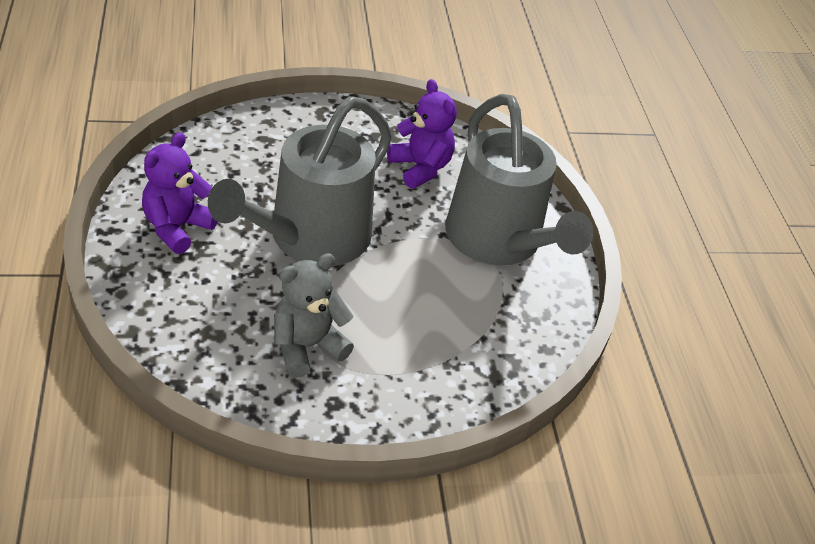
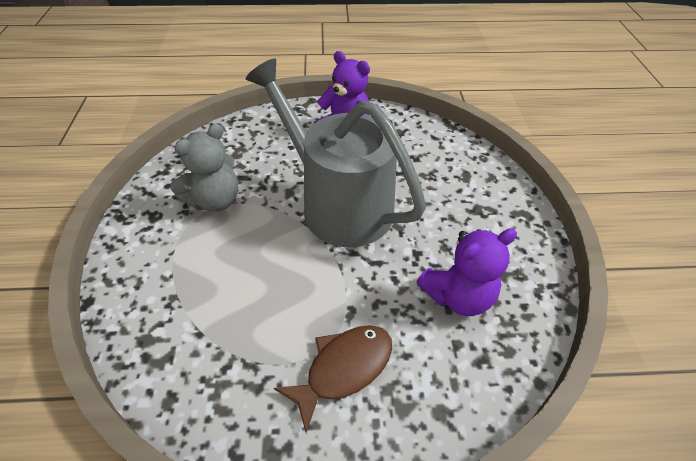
camera: 100 degrees right, 5 degrees up
grey teddy bear [274,253,354,378] -> grey teddy bear turned 75 degrees clockwise [170,124,238,212]
grey watering can [445,94,593,266] -> brown fish [274,325,392,433]

